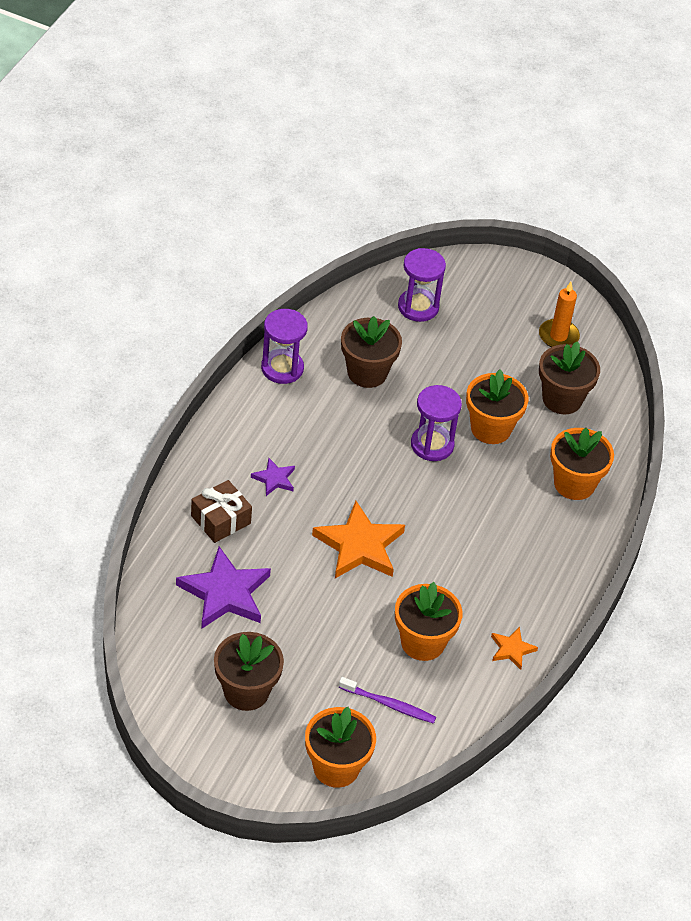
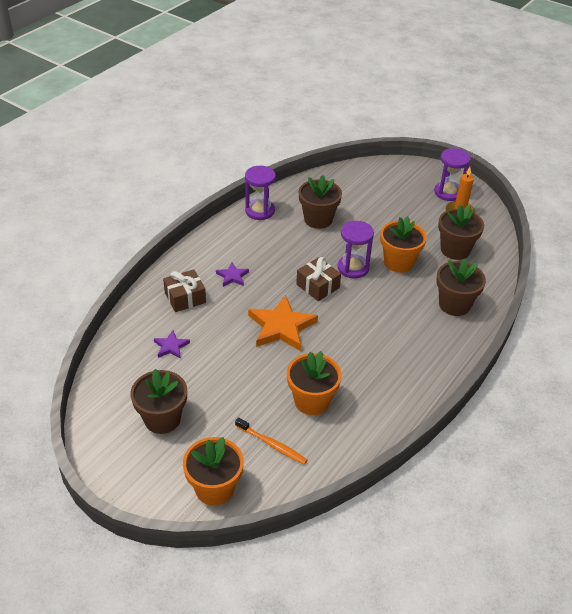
camera: 15 degrees right, 5 degrees down
purple star [176,546,271,629] -> purple star [154,330,190,359], size x0.50
purple toothbrush [339,677,436,724] -> orange toothbrush [235,417,307,465]
purple hourglass [398,248,446,322] -> purple hourglass moved to [434,148,471,201]
orange star [491,627,538,670] -> none
orange flower pot [550,428,614,500] -> brown flower pot [436,258,486,316]
none -> brown gift [296,257,341,301]

